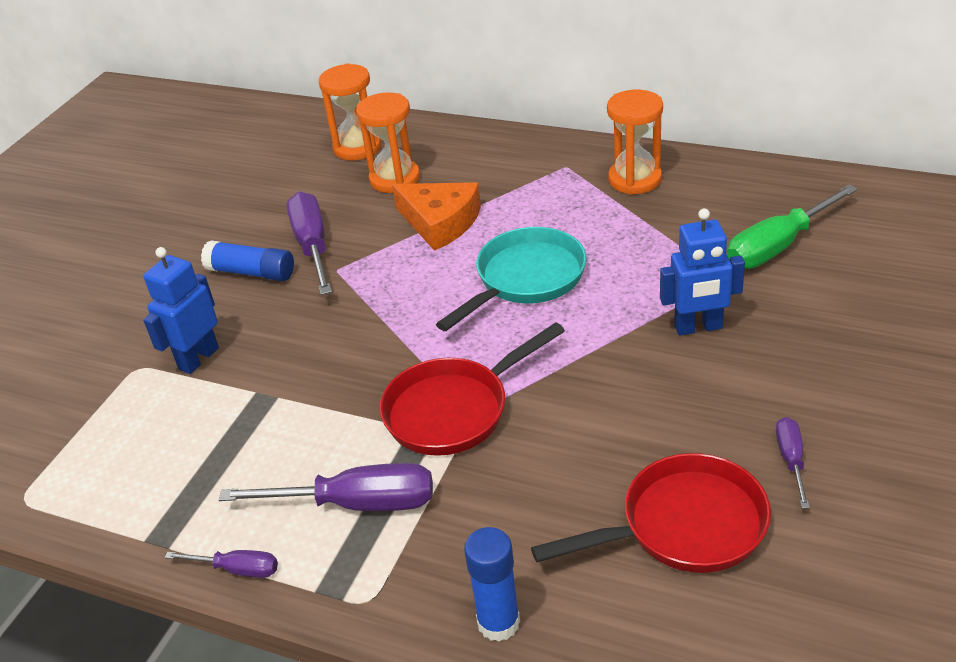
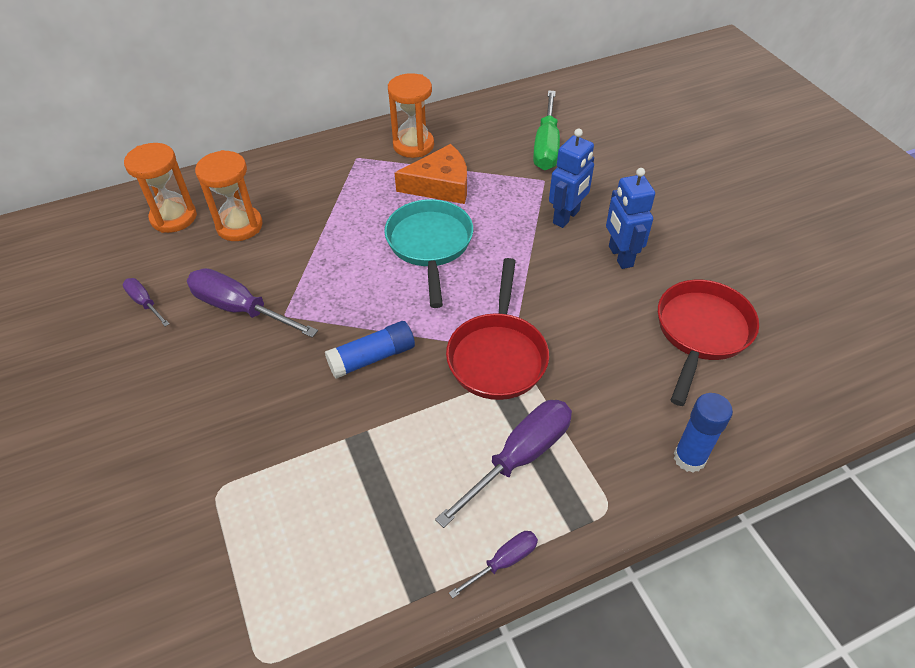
camera: 50 degrees left, 10 degrees up
blue robot [143,247,219,374] -> blue robot moved to [606,168,655,269]
blue glue stick [201,240,294,281] -> blue glue stick moved to [325,321,415,379]
orange cheese [392,182,481,251] -> orange cheese moved to [395,144,467,204]
purple screwdriver [776,417,810,509] -> purple screwdriver moved to [123,278,170,326]

